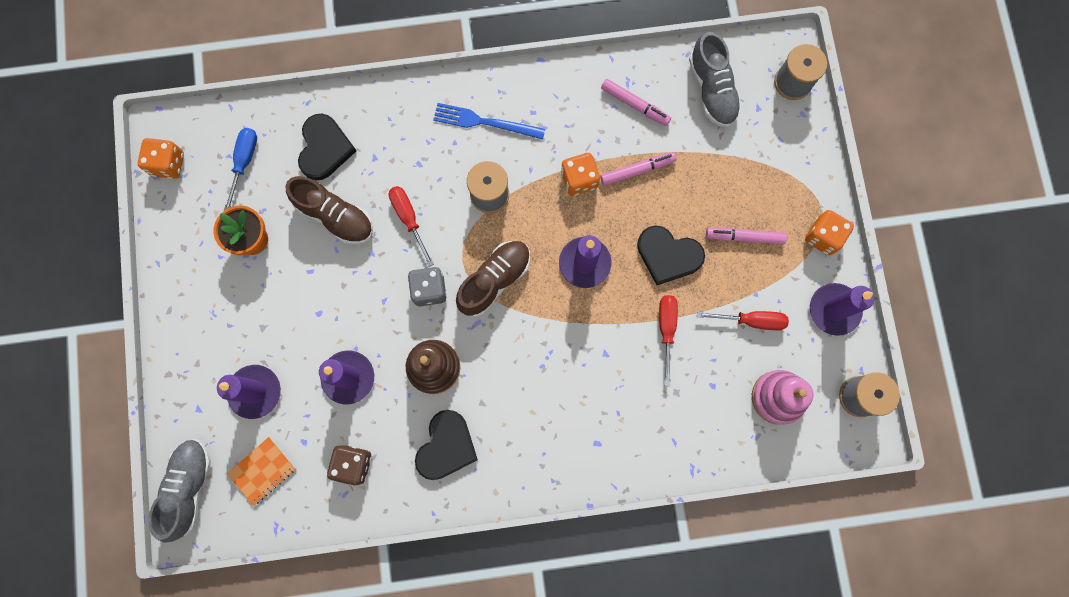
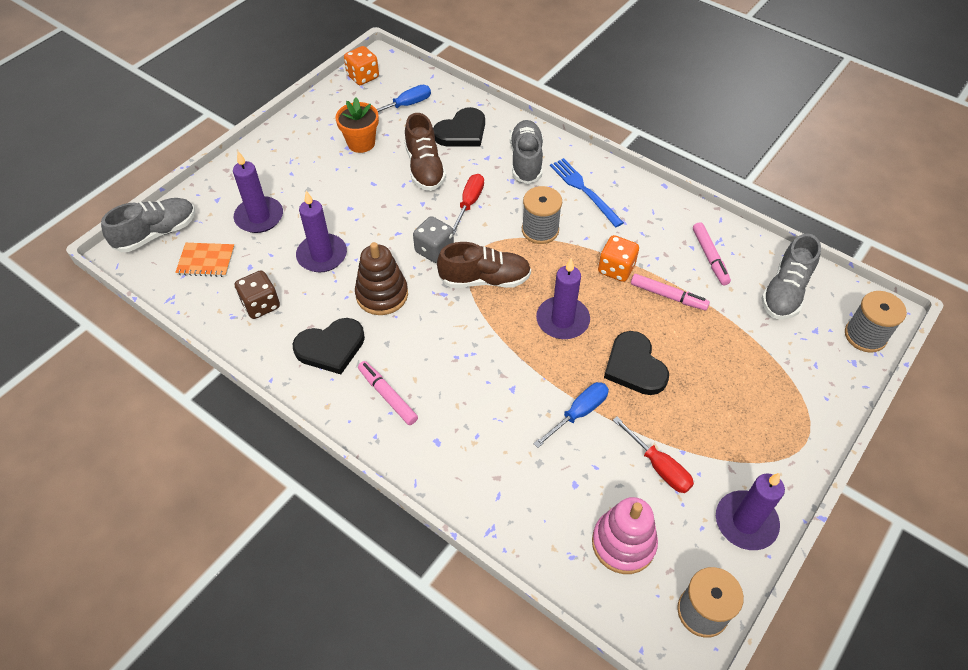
camera: 45 degrees right, 25 degrees down
red screwdriver [659,295,678,386] -> blue screwdriver [534,382,609,448]
pink marker [706,228,787,245] -> pink marker moved to [358,361,418,425]
orange dice [805,210,854,255] -> none
none -> grey shoe [510,120,543,184]

